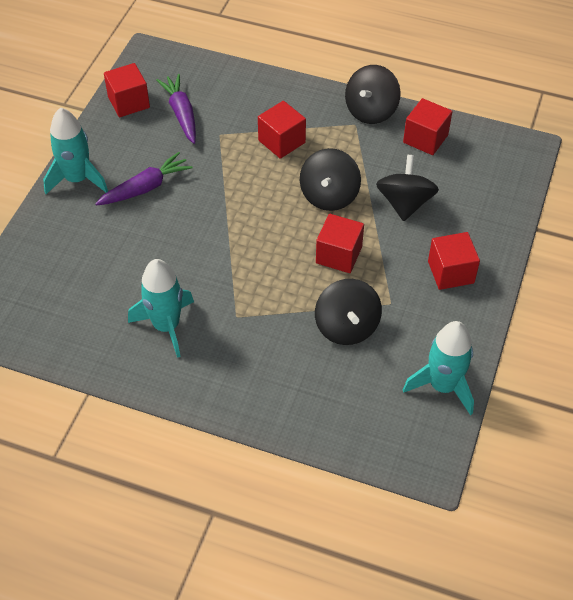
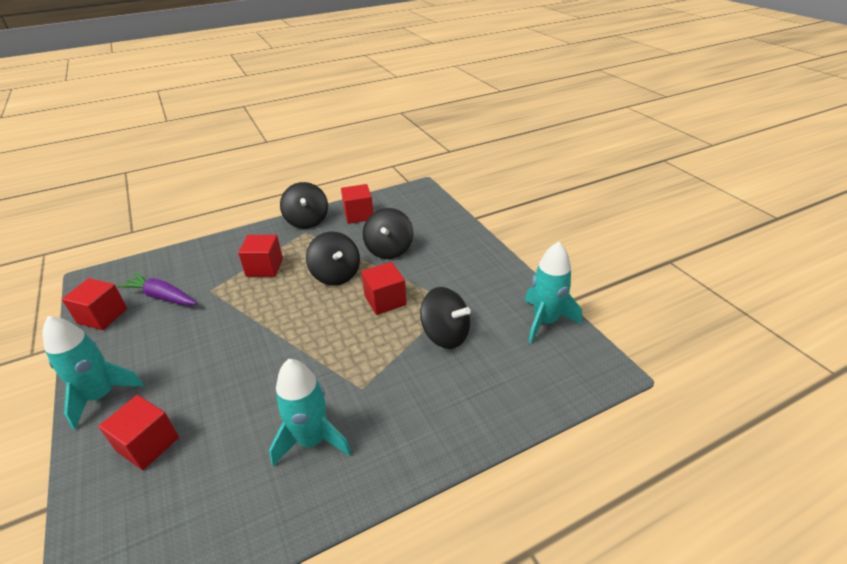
camera: 45 degrees left, 15 degrees down
purple carrot [95,152,193,206] -> none
black spinning top [376,155,439,221] -> black spinning top turned 135 degrees counterclockwise [363,208,413,259]
red cube [428,232,480,290] -> red cube moved to [98,395,179,470]

